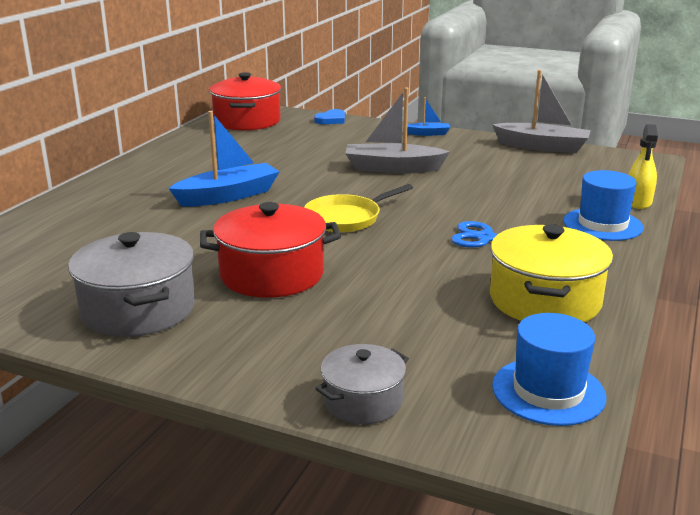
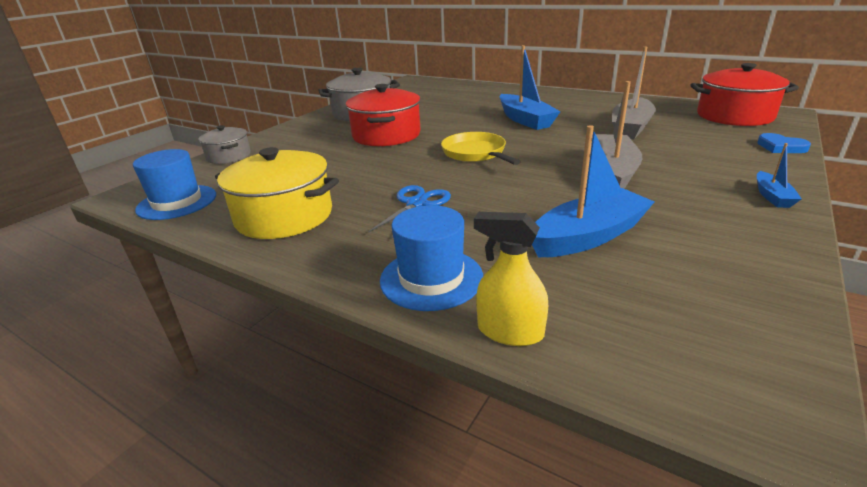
camera: 100 degrees right, 5 degrees up
grey boat [492,70,591,153] -> grey boat moved to [612,47,656,139]
none -> blue boat [532,125,654,257]

